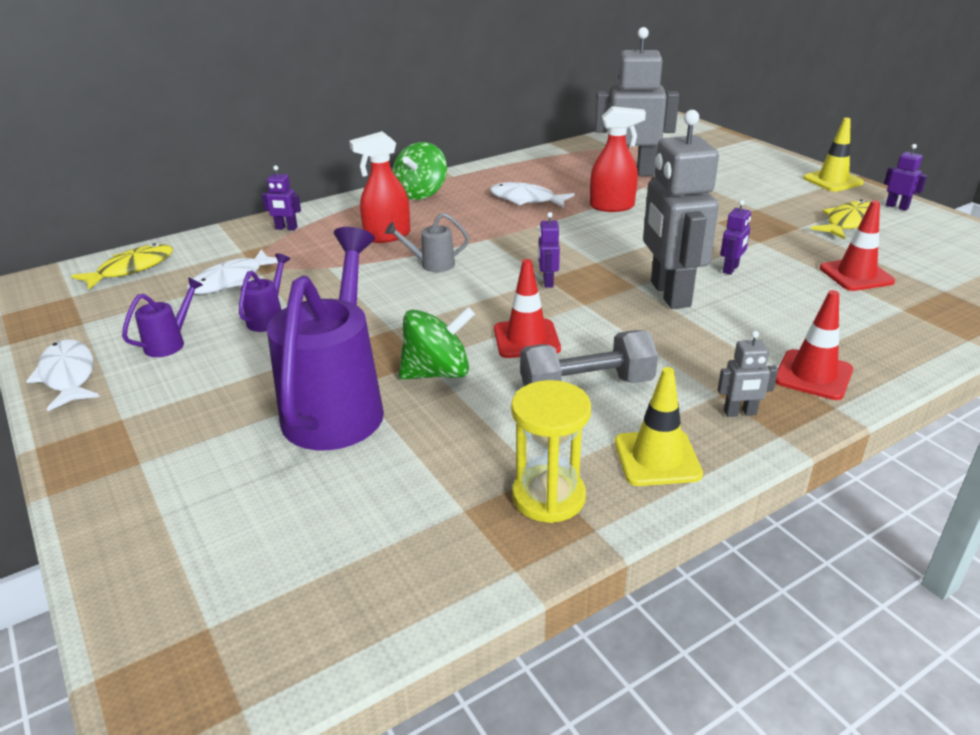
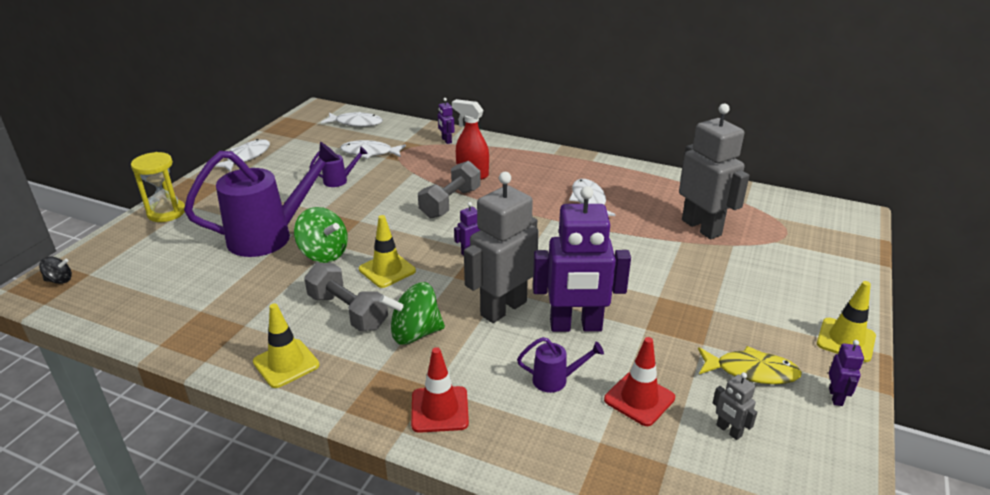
camera: 55 degrees right, 0 degrees up
yellow fish [71,243,173,290] -> white fish [321,112,383,127]
purple watering can [122,277,203,357] -> purple watering can moved to [517,337,604,393]
grey watering can [385,213,469,272] -> grey dumbbell [418,161,481,218]
green spinning top [393,142,447,200] -> green spinning top moved to [379,282,445,345]
red traffic cone [494,259,561,358] -> yellow traffic cone [359,215,416,288]
yellow hourglass [511,380,591,523] -> yellow hourglass moved to [131,152,185,222]
red spray bottle [590,106,646,212] -> none
grey robot [718,331,778,417] -> grey robot moved to [712,372,757,440]
purple robot [720,200,751,275] -> purple robot [533,186,631,332], size x2.38
none -> black spinning top [39,257,72,284]

